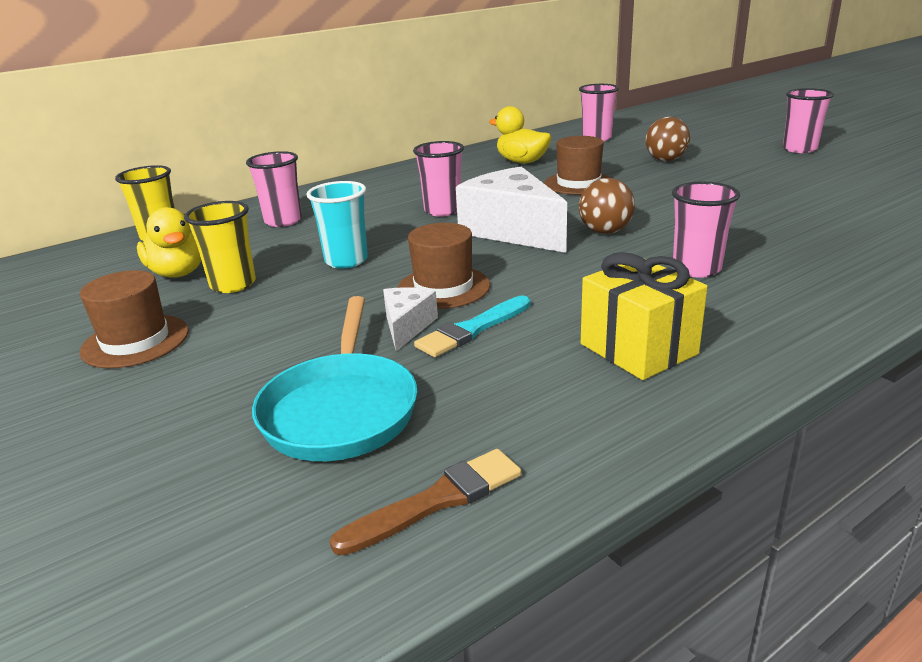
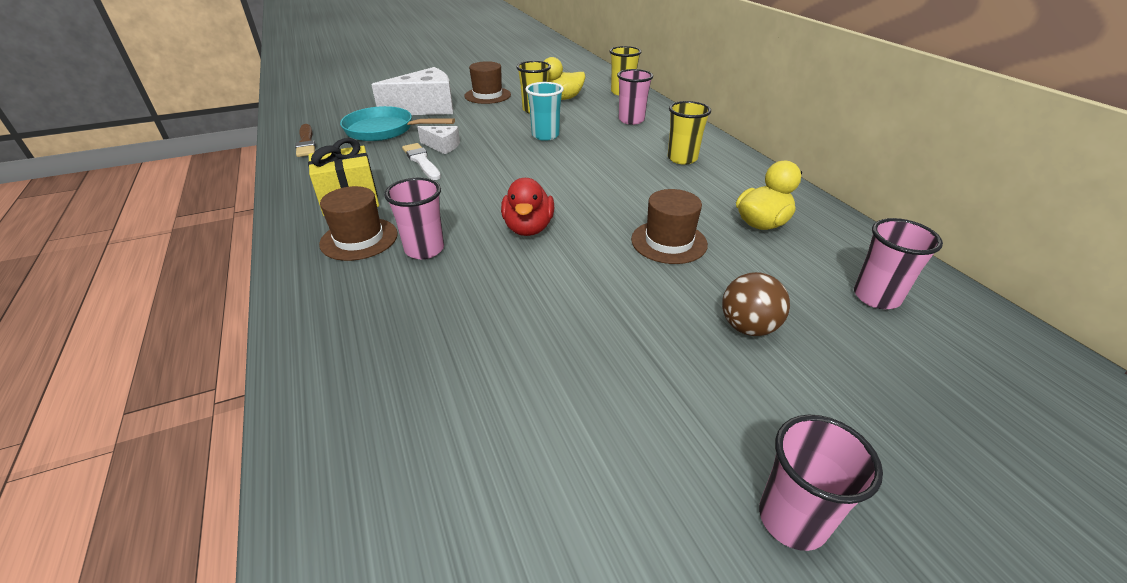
camera: 100 degrees right, 10 degrees up
brown hat [398,223,490,309] -> brown hat moved to [319,186,398,261]
pink cup [413,141,464,217] -> none
turquoise brush [414,296,531,357] -> white brush [402,143,441,180]
white cheese [456,167,567,253] -> white cheese moved to [372,67,453,115]
brown ball [579,178,635,234] -> red duck [501,178,554,236]
none -> yellow cup [668,101,711,165]

